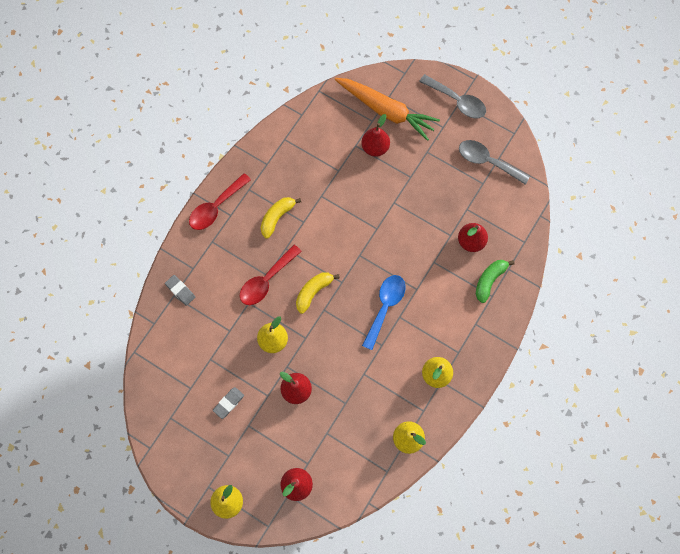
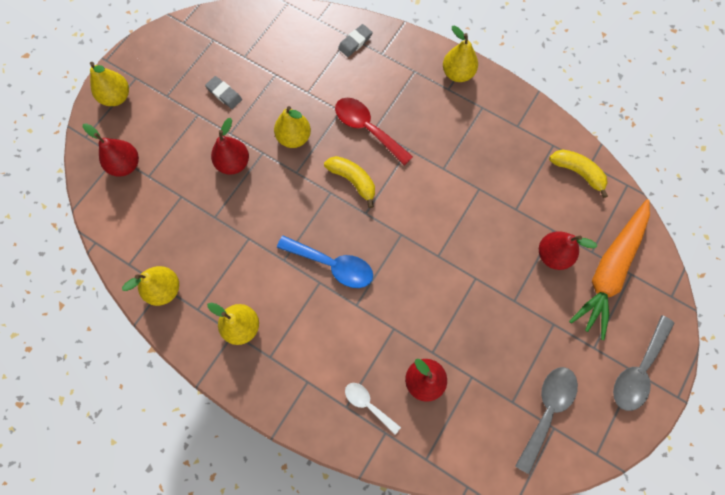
camera: 90 degrees right, 0 degrees up
red spoon [189,173,251,230] -> yellow pear [443,25,478,82]
yellow banana [261,197,301,239] -> yellow banana moved to [549,149,608,198]
green banana [476,260,515,303] -> white spoon [345,383,401,434]

